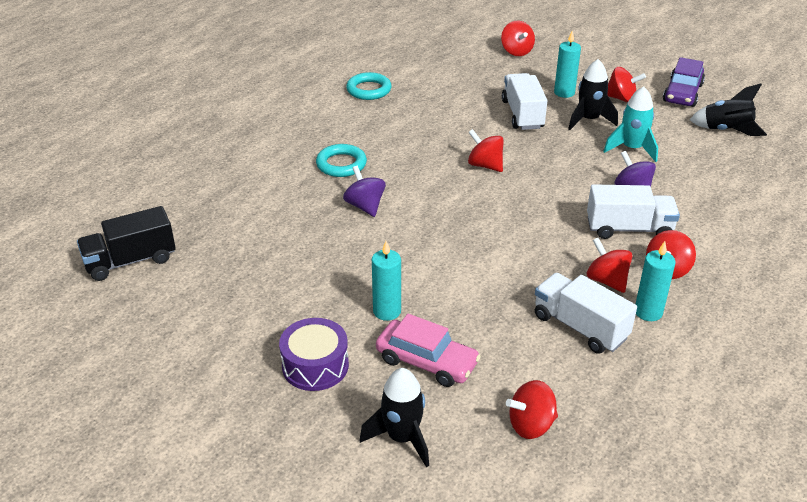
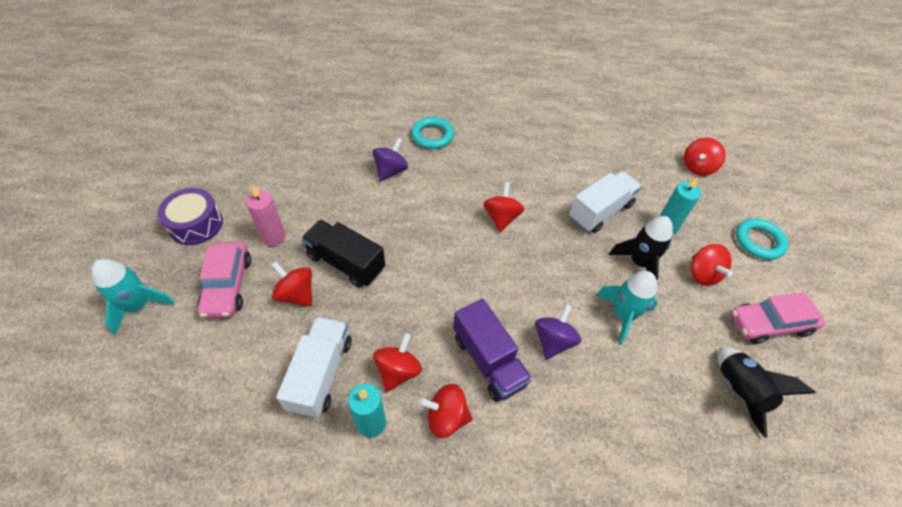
camera: 55 degrees right, 15 degrees up
black truck [77,206,176,281] -> black truck moved to [301,220,385,288]
turquoise ring [346,72,392,100] -> turquoise ring moved to [736,218,788,260]
black rocket [360,368,429,467] -> turquoise rocket [91,259,175,335]
turquoise candle [372,241,401,321] -> pink candle [246,186,286,246]
red spinning top [506,380,558,439] -> red spinning top moved to [271,261,312,307]
white truck [587,184,680,239] -> purple truck [453,299,532,402]
purple car [663,57,705,107] -> pink car [731,292,825,344]

